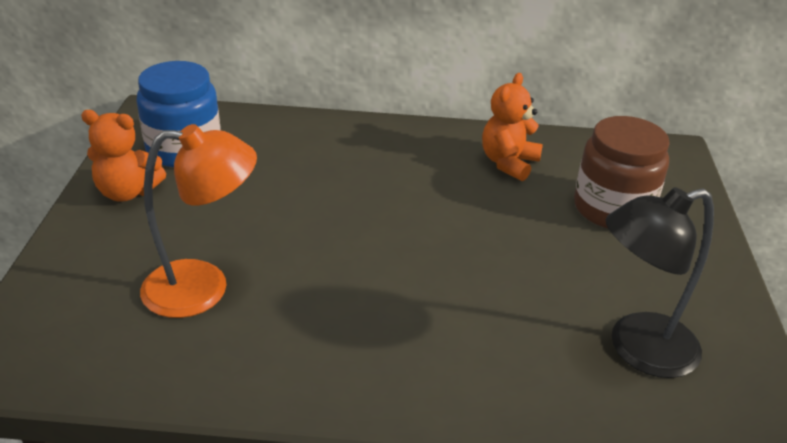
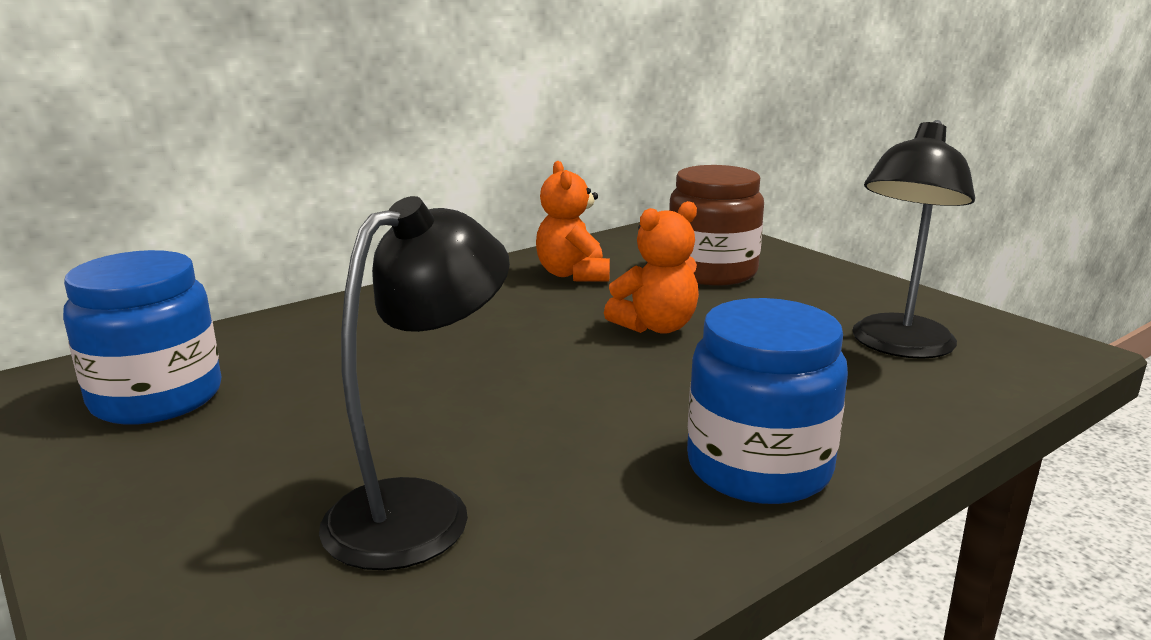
camera: 40 degrees left, 15 degrees down
orange teddy bear [81,110,166,202] -> orange teddy bear moved to [604,201,699,334]
orange lamp [140,124,257,318] -> black lamp [319,196,510,570]
none -> blue jar [687,298,848,504]

